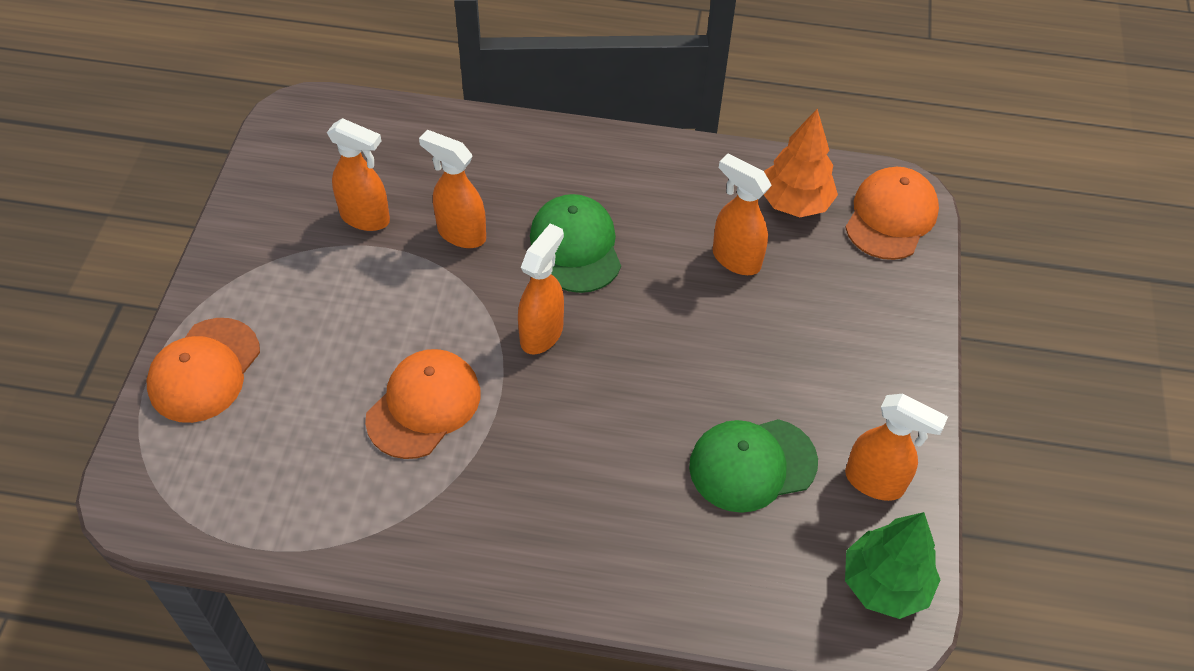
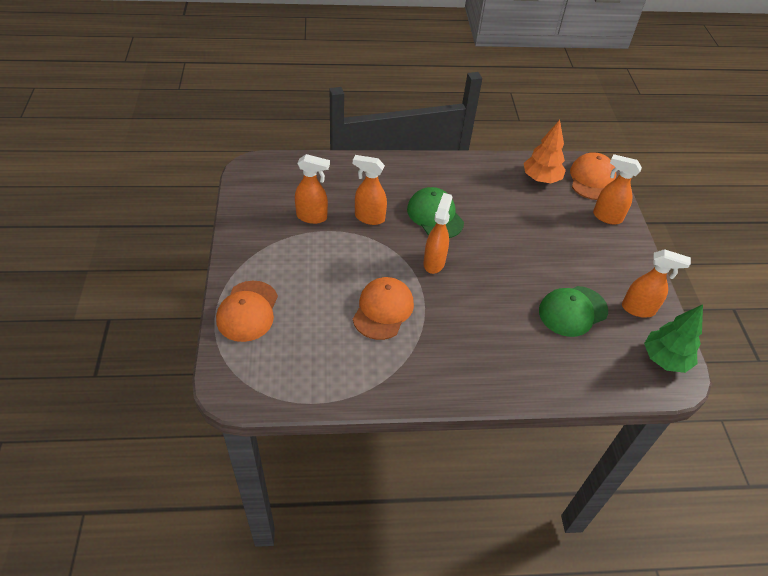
camera: 15 degrees left, 5 degrees down
orange spray bottle [713,154,772,275] -> orange spray bottle moved to [593,154,642,224]

